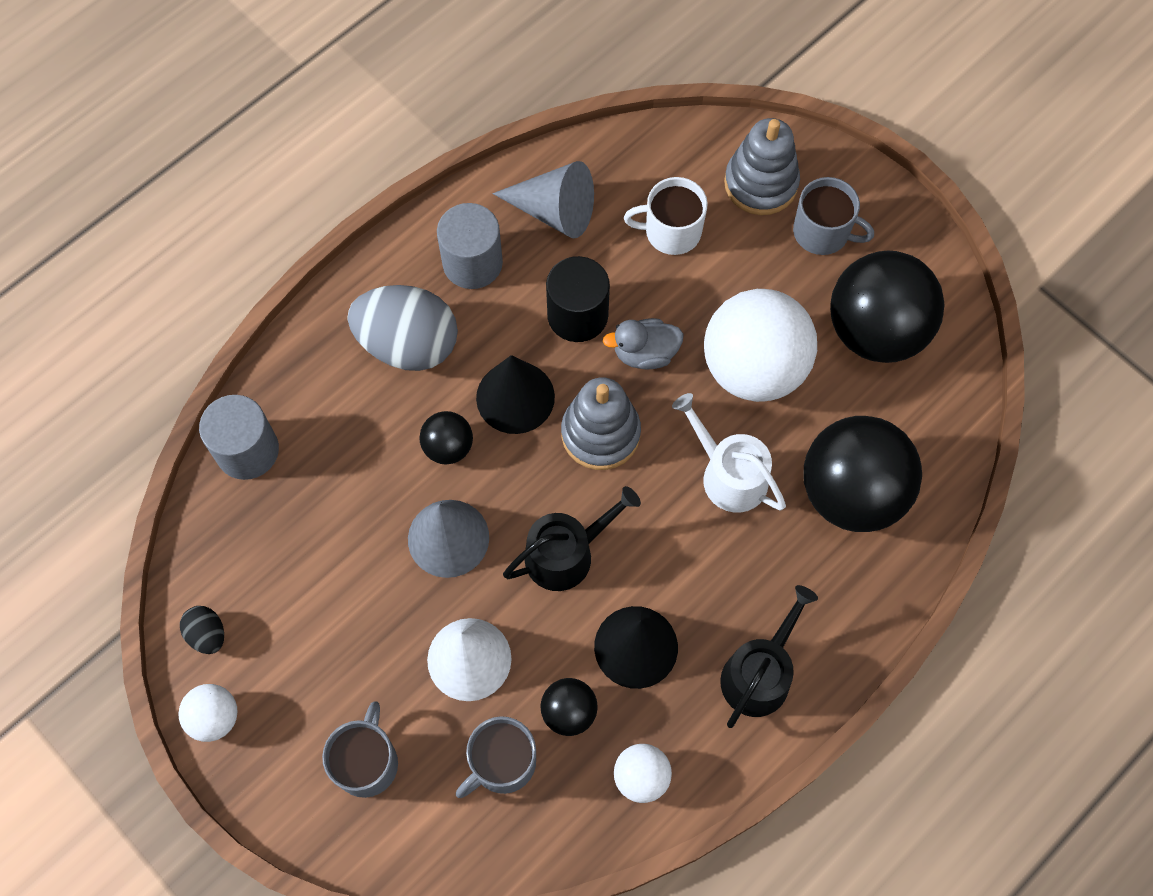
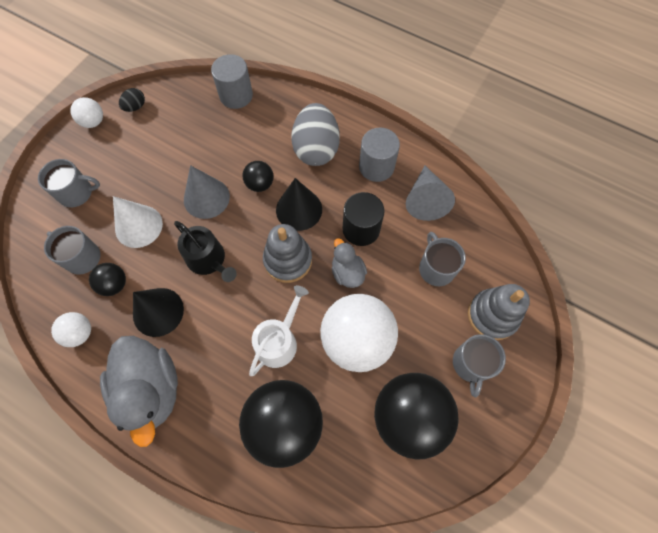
camera: 75 degrees right, 0 degrees up
white mug [624,177,708,255] -> grey mug [419,232,466,286]
black watering can [720,585,818,728] -> grey duck [100,336,178,447]

